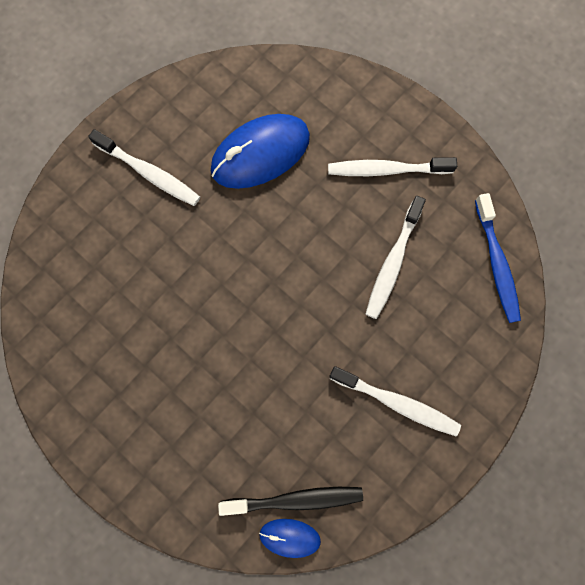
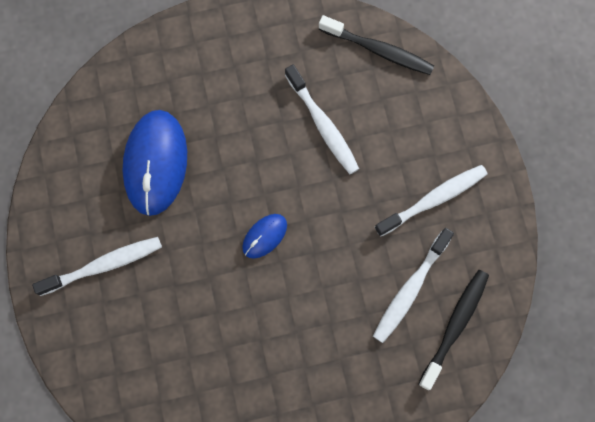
camera: 55 degrees left, 0 degrees up
blue mouse [259,519,321,558] -> blue mouse moved to [242,214,287,259]
white toothbrush [328,157,457,176] -> white toothbrush moved to [373,228,454,343]
blue toothbrush [475,193,521,323] -> black toothbrush [319,15,434,75]

